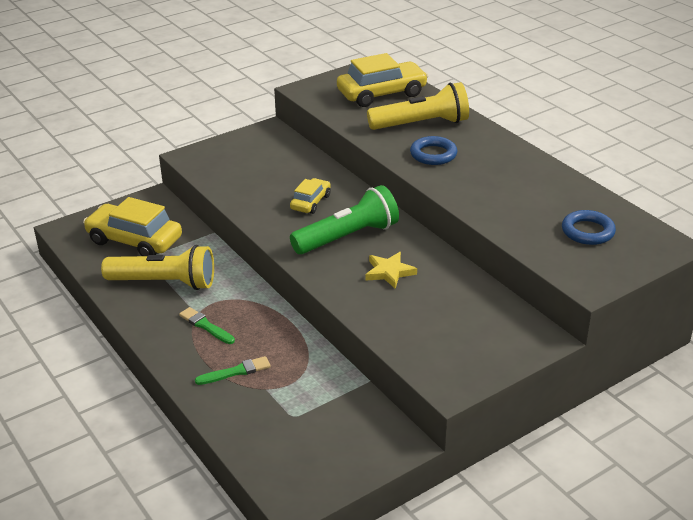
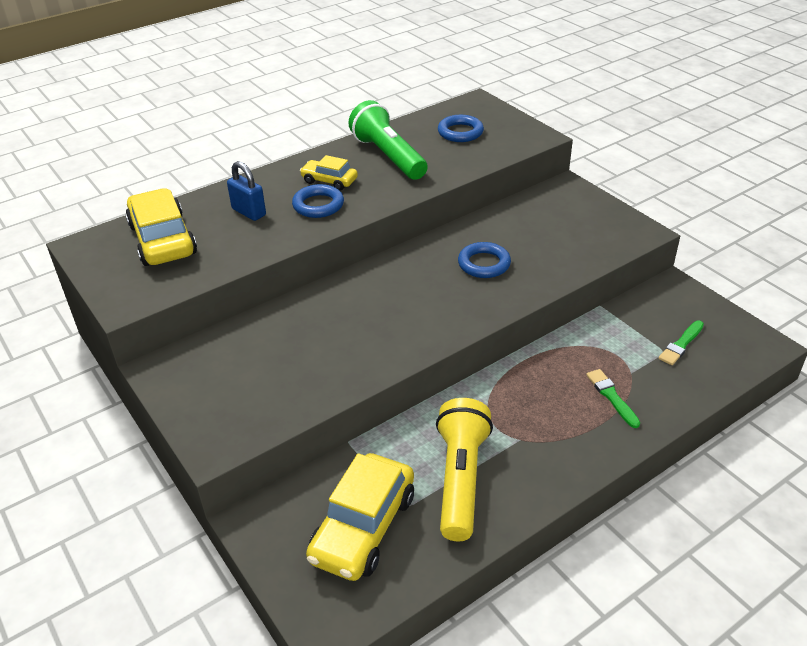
camera: 90 degrees left, 5 degrees up
green brush [179,307,235,344] -> green brush moved to [659,320,704,365]
yellow car [290,178,331,214] -> yellow car moved to [300,155,358,191]
green flashlight [290,185,399,254] -> green flashlight moved to [348,100,428,180]
yellow star [365,252,417,289] -> blue ring [458,242,511,278]
yellow flashlight [367,82,469,130] -> blue padlock [227,161,266,221]

